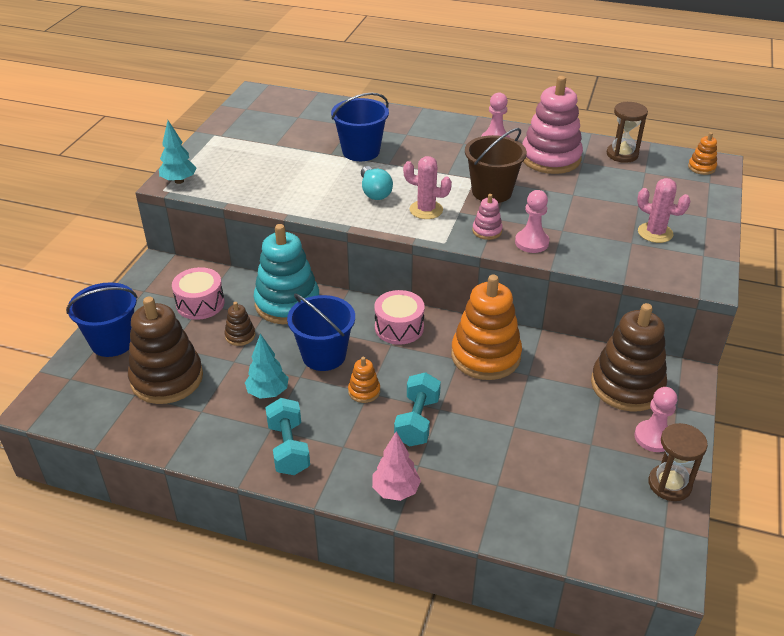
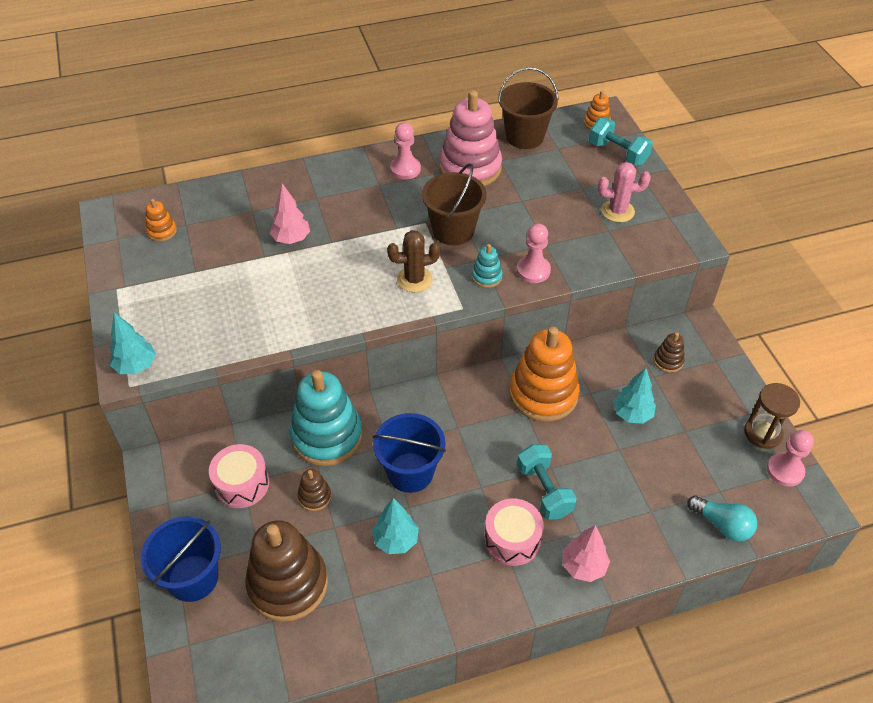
camera: 35 degrees left, 10 degrees up
turquoise dumbbell [265,398,310,475] -> turquoise dumbbell moved to [589,118,653,166]
blue bucket [331,93,389,161] -> pink tree [270,183,310,244]
orange stacking toy [348,357,380,403] -> orange stacking toy moved to [146,198,177,242]
turquoise light bulb [361,166,393,200] -> turquoise light bulb moved to [687,495,757,542]
pink drum [374,290,425,345] -> pink drum moved to [484,498,544,566]
pink cactus [403,156,452,219] -> brown cactus [387,230,440,292]
pink stacking toy [472,194,503,240] -> turquoise stacking toy [472,244,503,288]
brown stacking toy [591,303,667,411] -> brown stacking toy [654,332,685,373], size x0.44
brown hourglass [607,102,648,163] -> brown bucket [498,67,559,149]
pink pawn [634,387,677,452] -> pink pawn moved to [767,430,814,487]
none -> turquoise tree [613,368,656,424]

